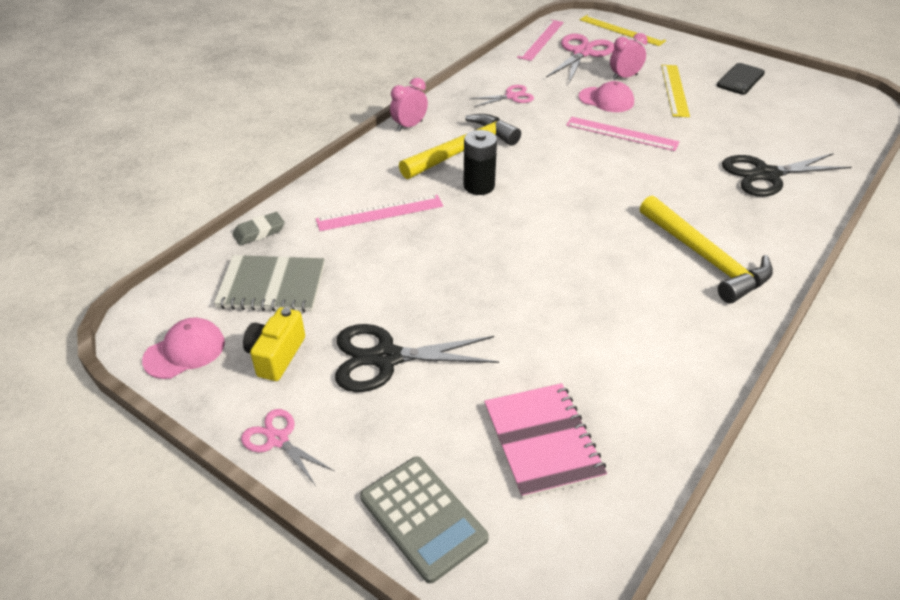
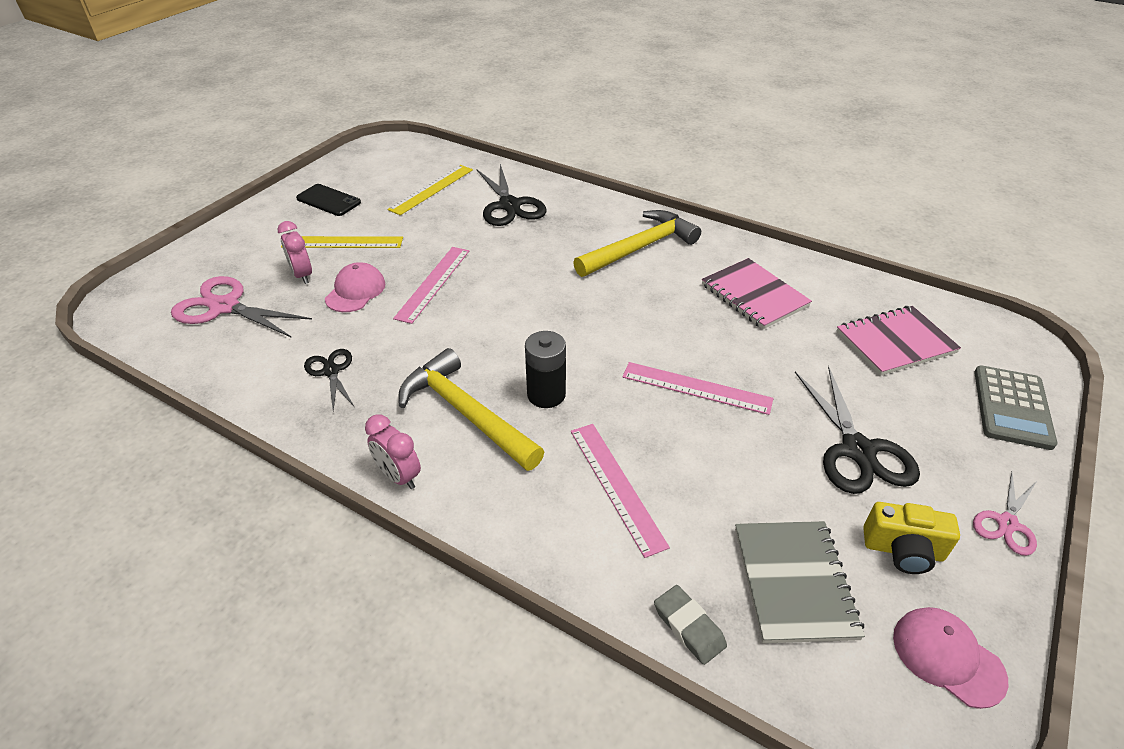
camera: 95 degrees left, 0 degrees up
grey calculator [360,457,489,584] -> grey calculator turned 150 degrees clockwise [974,366,1057,450]
pink scissors [469,85,534,107] -> black scissors [304,349,354,411]
pink ruler [517,19,564,61] -> pink ruler moved to [622,362,774,415]
yellow ruler [580,15,666,46] -> yellow ruler moved to [388,165,473,215]
none -> pink notebook [702,258,812,329]

